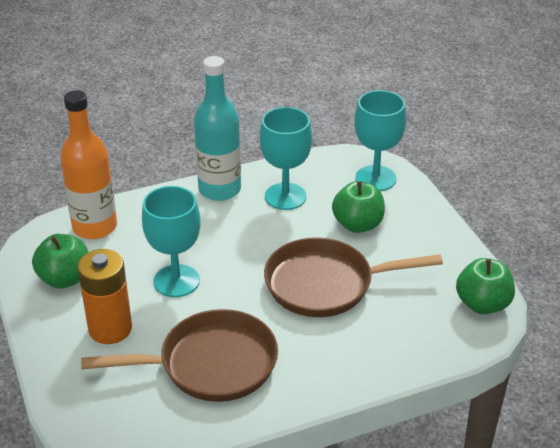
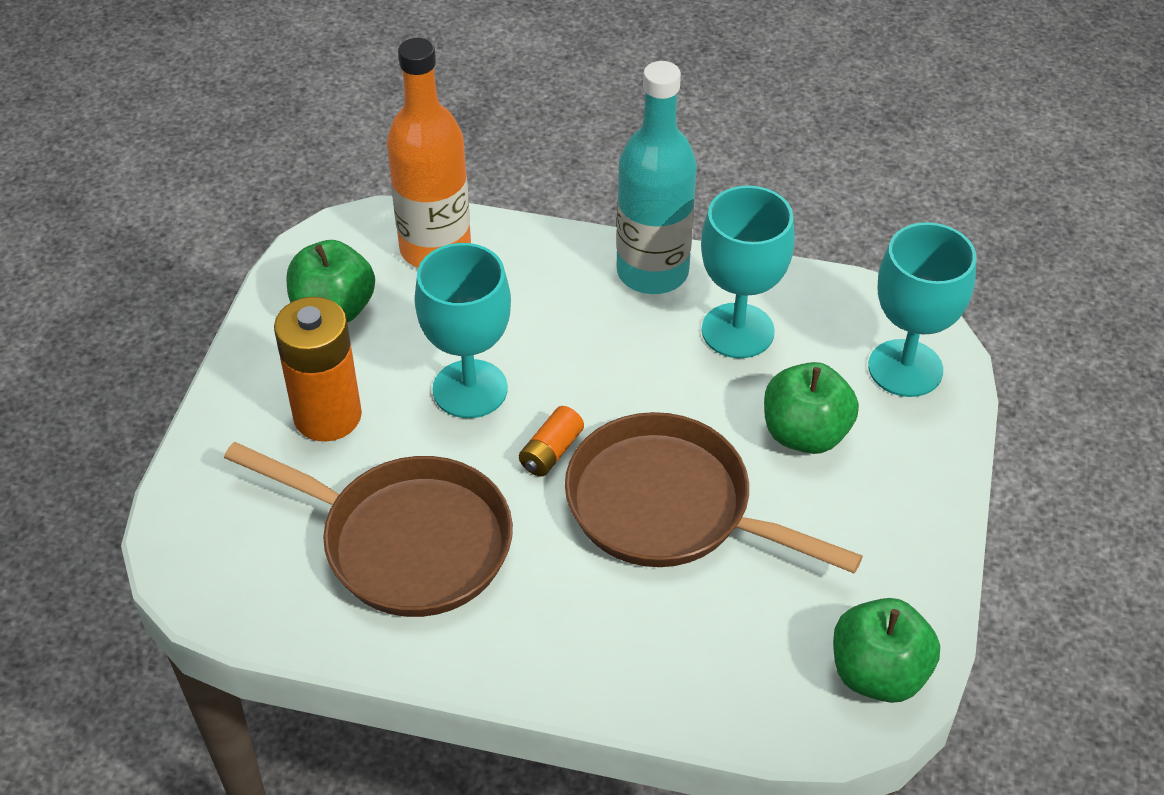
camera: 35 degrees right, 10 degrees up
none -> orange battery [519,406,584,477]

